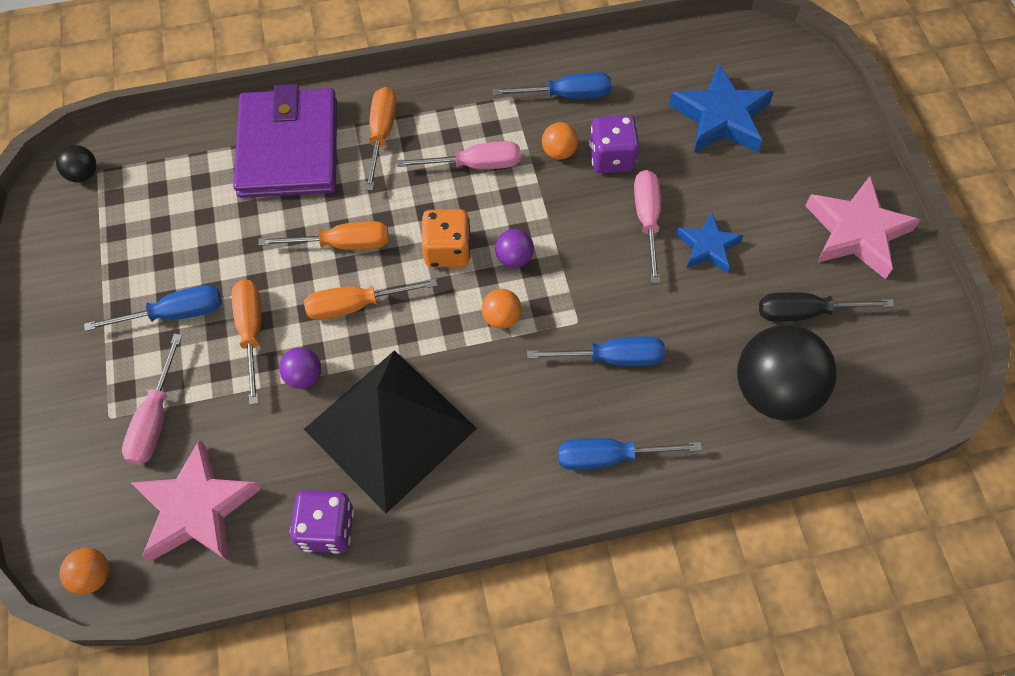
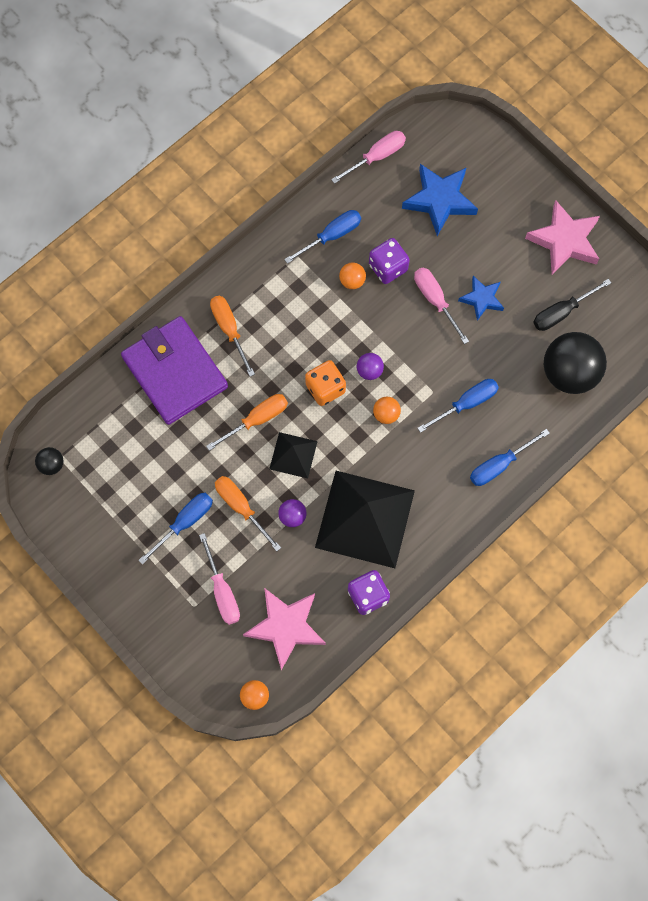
camera: 30 degrees left, 10 degrees up
orange screwdriver [304,278,438,320] -> black pyramid [269,432,318,479]
pink screwdriver [397,141,521,169] -> pink screwdriver moved to [331,131,406,184]

